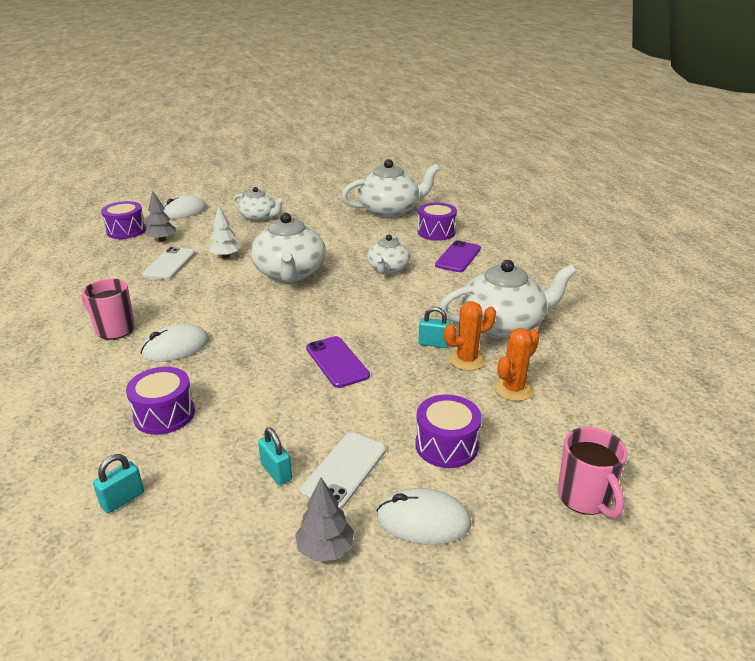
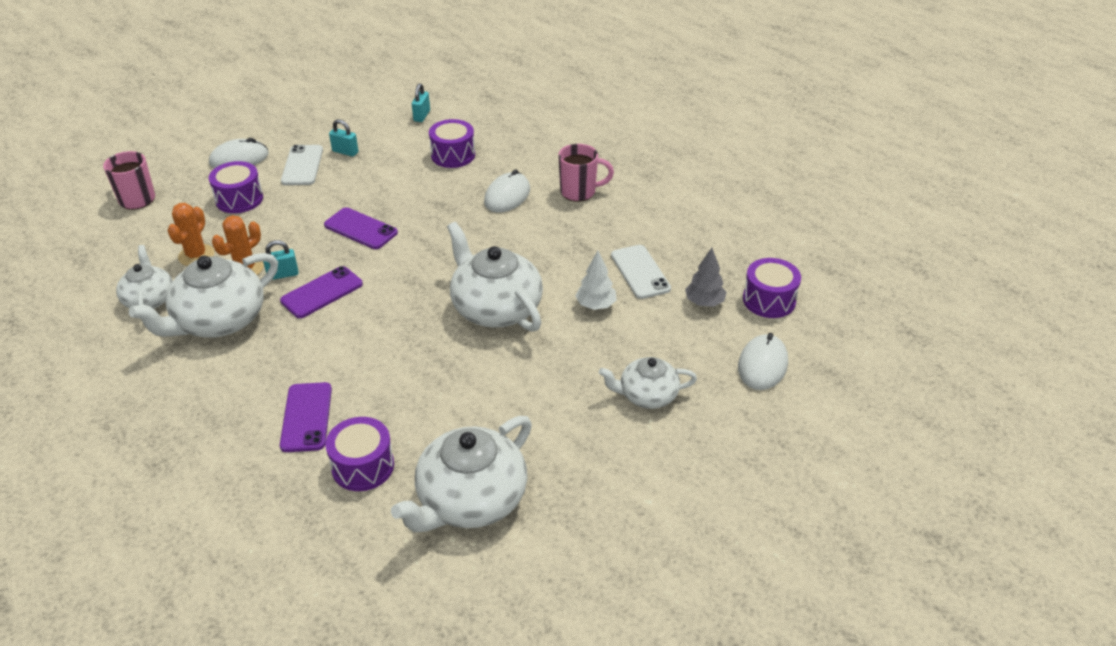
camera: 150 degrees right, 10 degrees up
grey tree [295,477,354,561] -> none
white teapot [367,235,410,274] -> white teapot moved to [116,245,173,309]
none -> purple phone [280,266,363,318]

